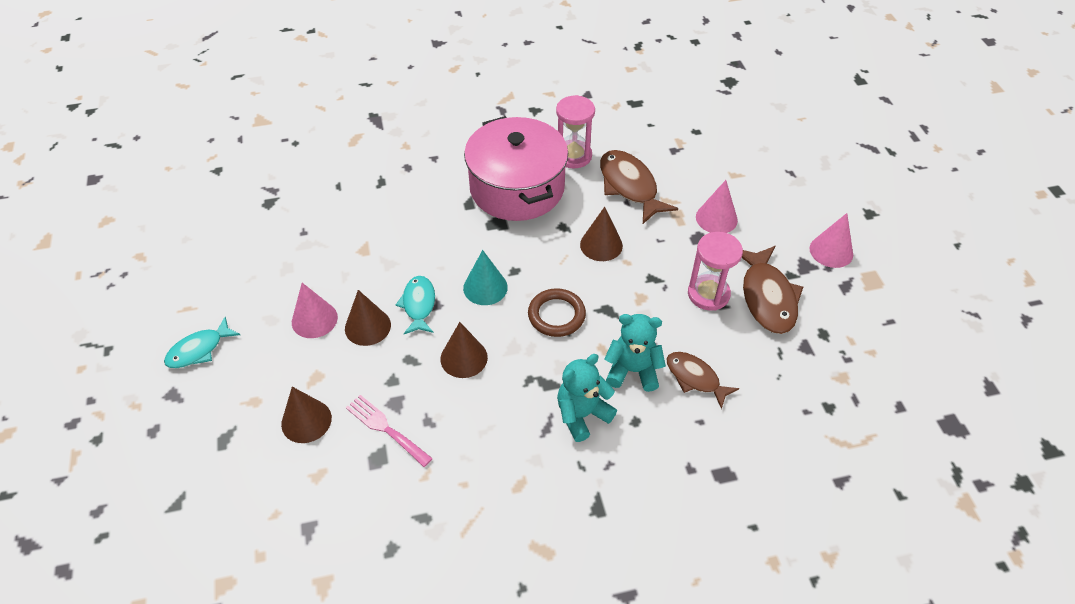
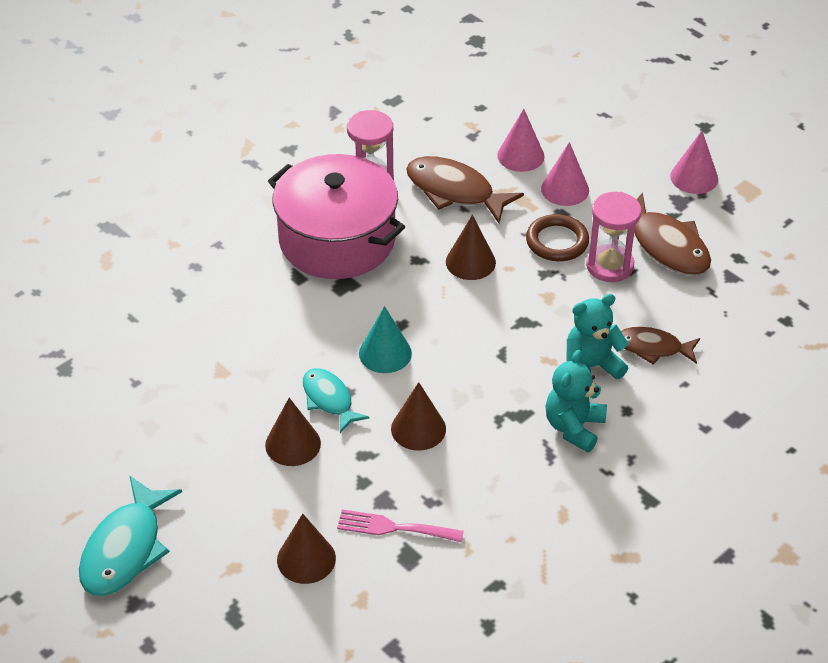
camera: 30 degrees left, 5 degrees down
turquoise fish [164,317,240,369] -> turquoise fish [79,475,182,596], size x1.58
pink cone [292,283,338,338] -> pink cone moved to [497,109,544,172]
brown ring [528,288,586,337] -> brown ring moved to [526,214,589,261]

